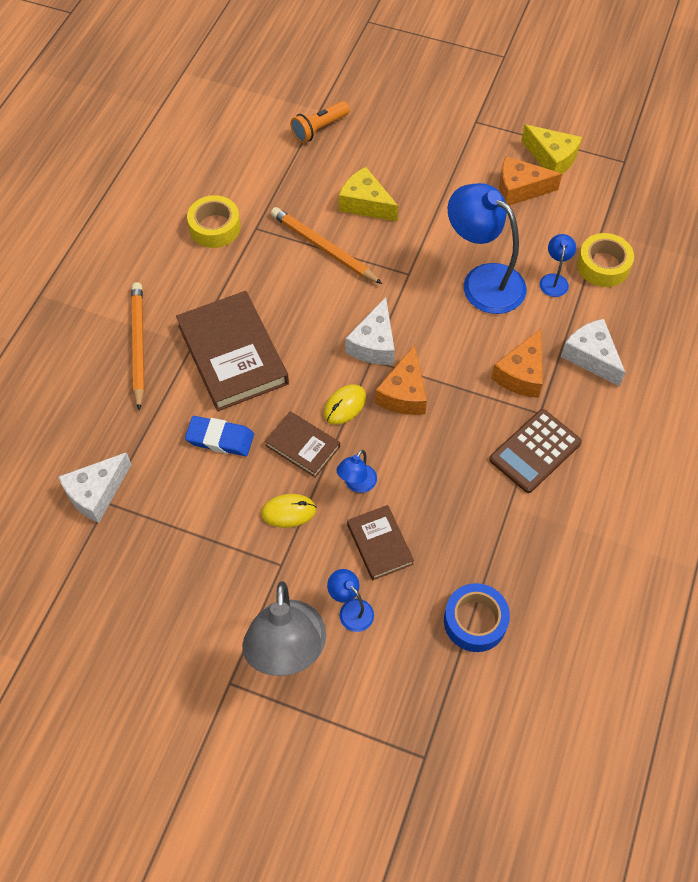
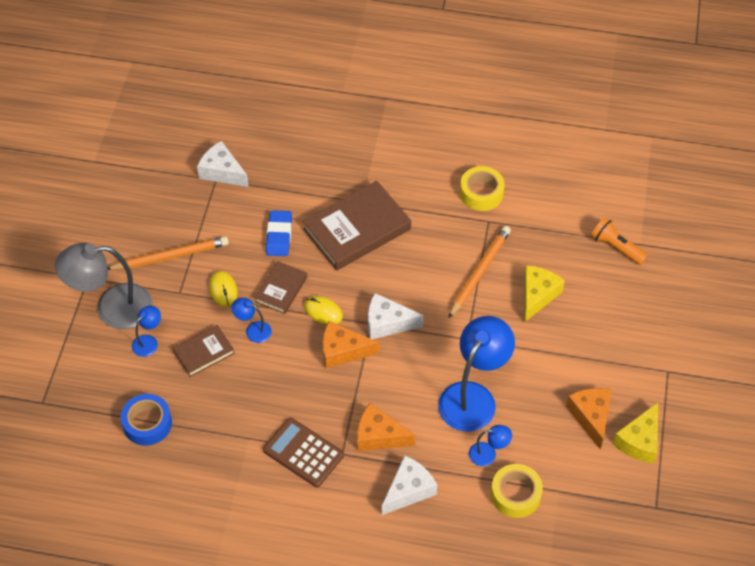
camera: 80 degrees right, 5 degrees down
orange pencil [131,282,145,411] -> orange pencil moved to [108,236,229,270]

